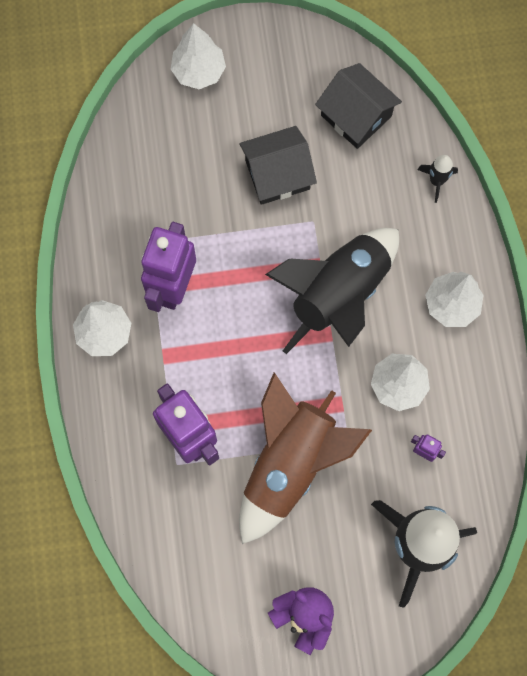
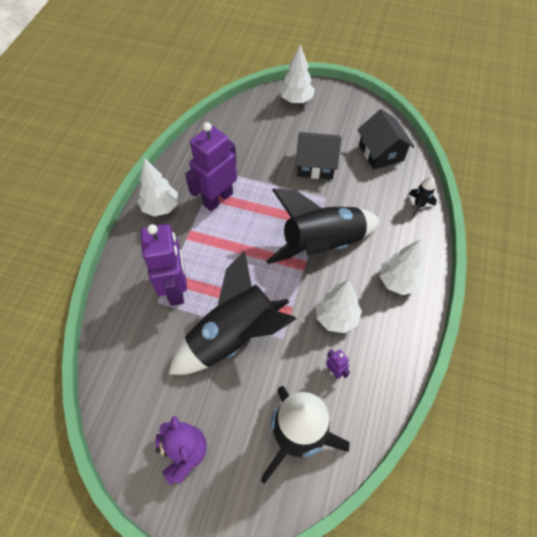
camera: 25 degrees right, 15 degrees down
brown rocket [239,373,372,544] -> black rocket [168,250,296,375]

